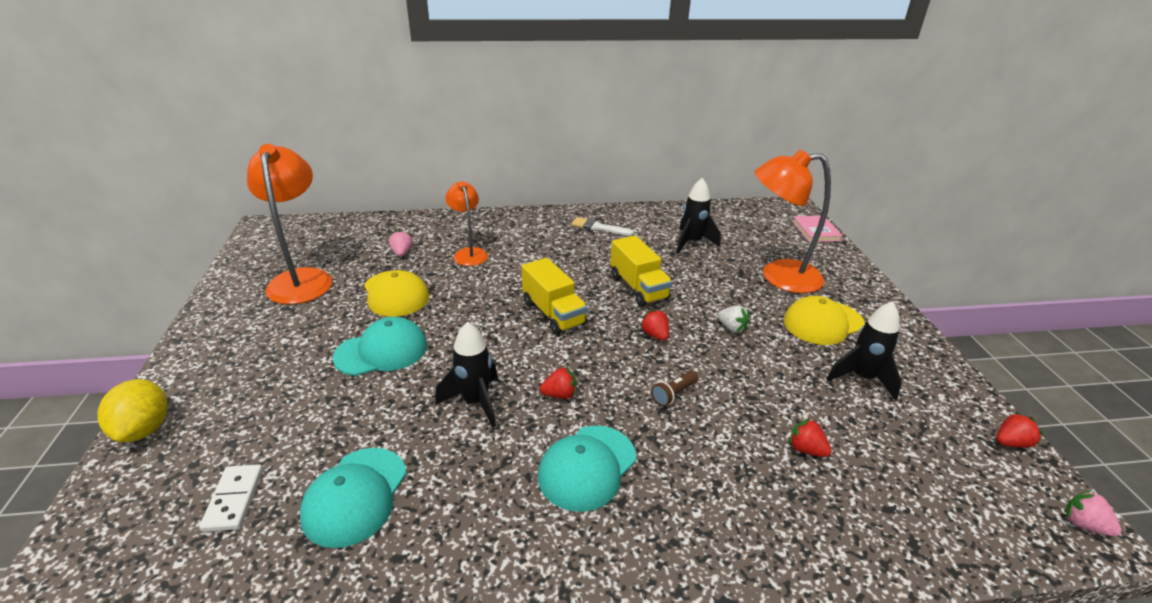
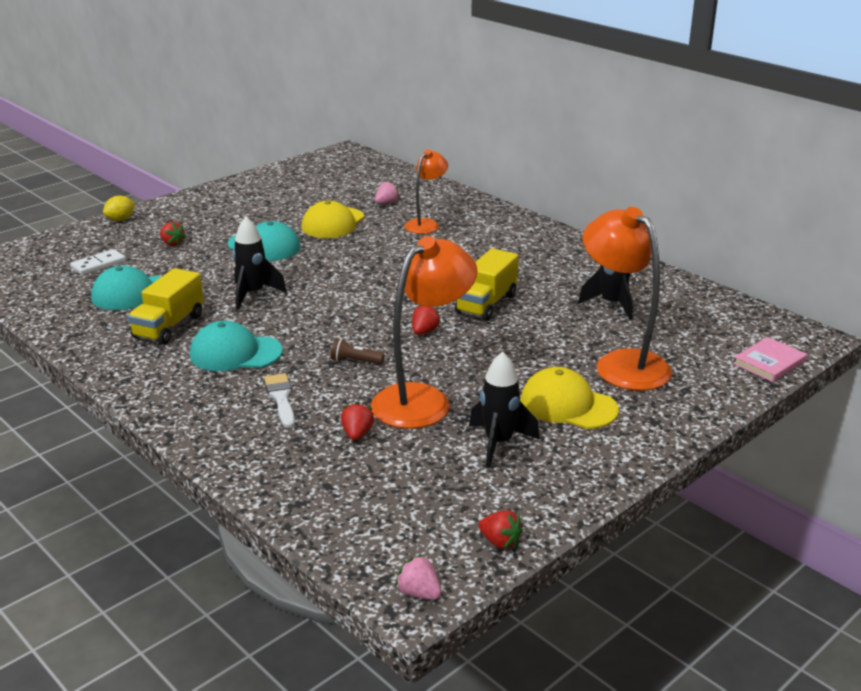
camera: 55 degrees right, 5 degrees down
yellow lemon [97,379,167,442] -> yellow lemon [103,196,135,221], size x0.67
orange lamp [247,144,332,304] -> orange lamp moved to [371,236,477,429]
yellow truck [522,258,588,335] -> yellow truck moved to [128,268,204,345]
red strawberry [540,366,577,399] -> red strawberry moved to [160,222,186,246]
white brush [571,217,634,236] -> white brush moved to [264,373,295,428]
white strawberry [717,305,750,333] -> none
pink strawberry [1065,490,1121,536] -> pink strawberry turned 60 degrees counterclockwise [395,555,442,600]

